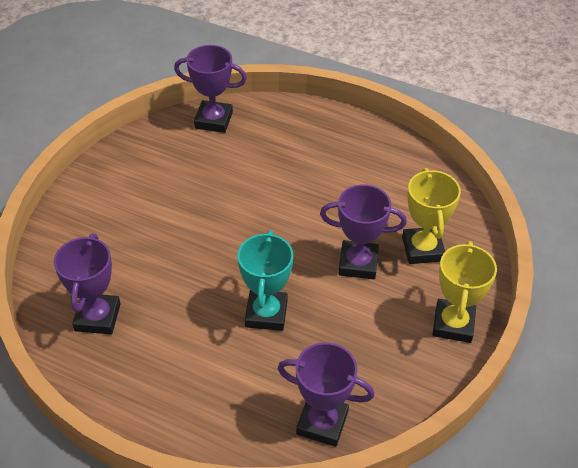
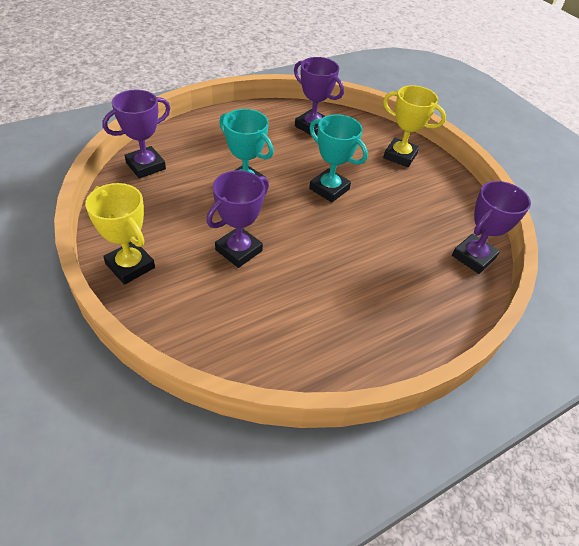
camera: 120 degrees right, 0 degrees up
yellow trophy [402,168,461,264] -> yellow trophy moved to [383,85,446,167]
none -> turquoise trophy [309,114,368,202]

